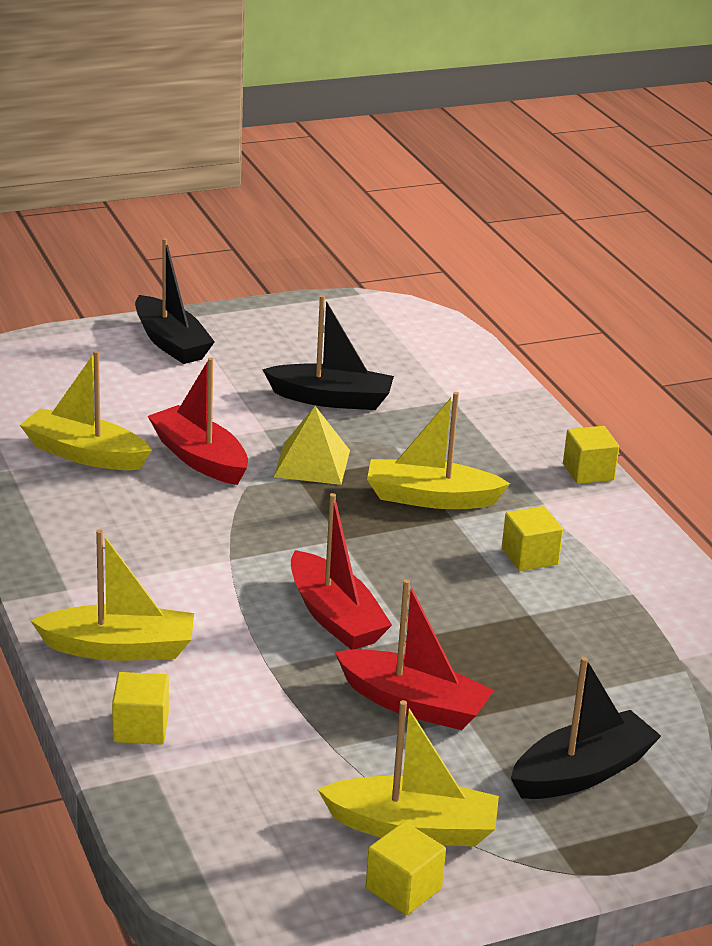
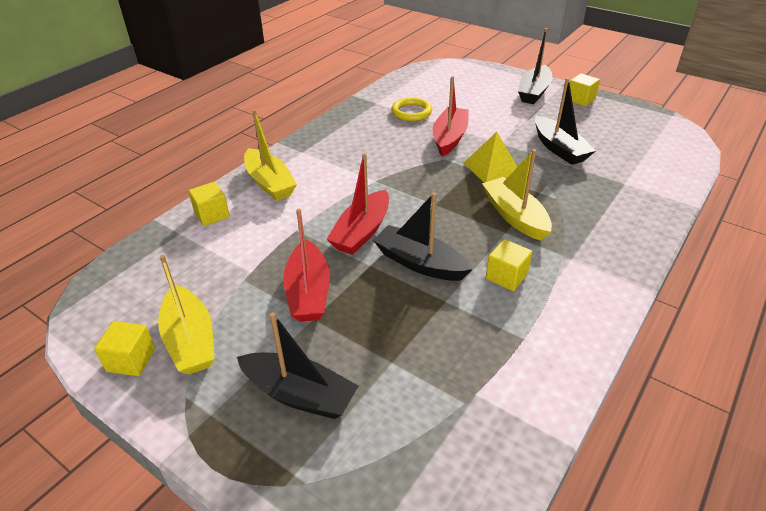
camera: 60 degrees right, 10 degrees up
yellow boat [20,350,152,470] -> yellow ring [391,97,432,121]
yellow cube [563,426,619,484] -> yellow cube moved to [570,73,600,106]
none -> black boat [373,192,473,281]

